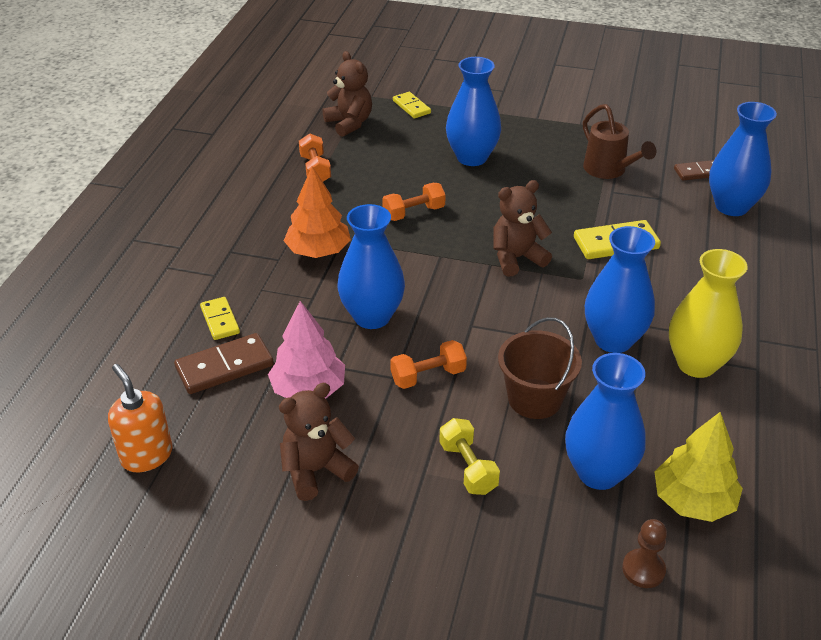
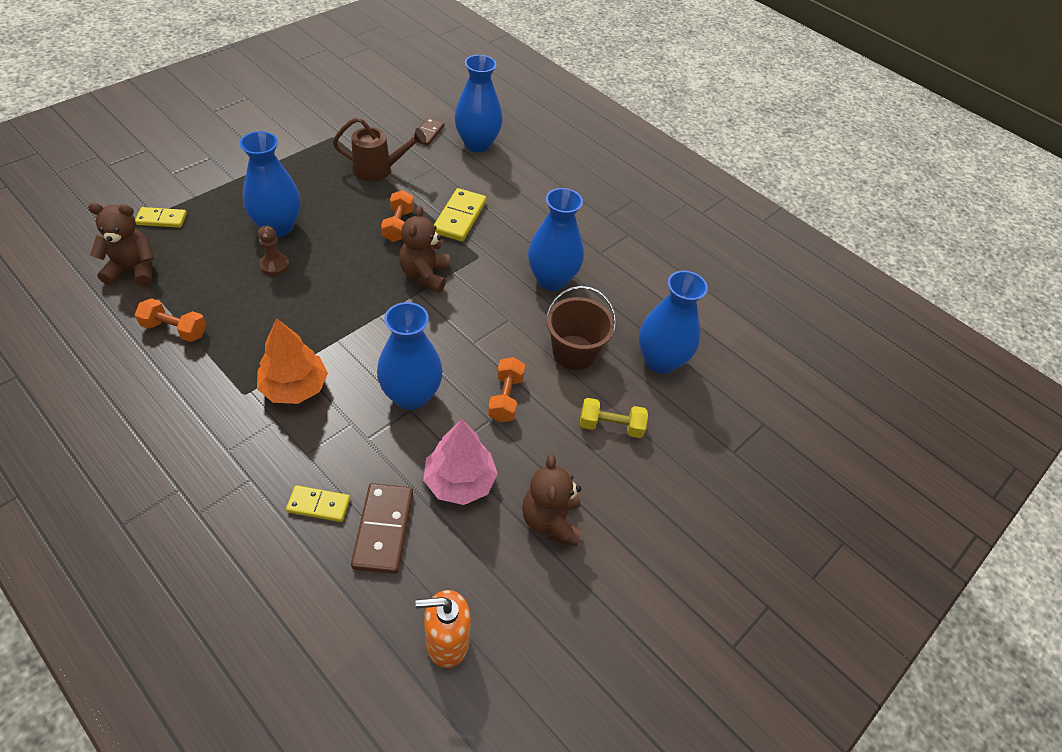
camera: 65 degrees left, 10 degrees up
orange dumbbell [382,183,446,221] -> orange dumbbell moved to [381,190,414,242]
brown pawn [622,519,667,588] -> brown pawn moved to [258,225,289,276]
yellow tree [655,412,743,522] -> none
yellow vase [669,249,748,378] -> none

